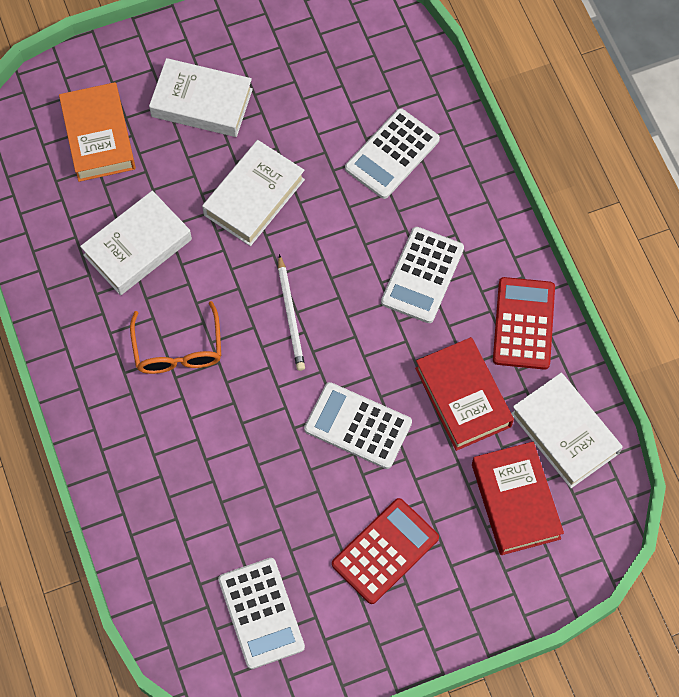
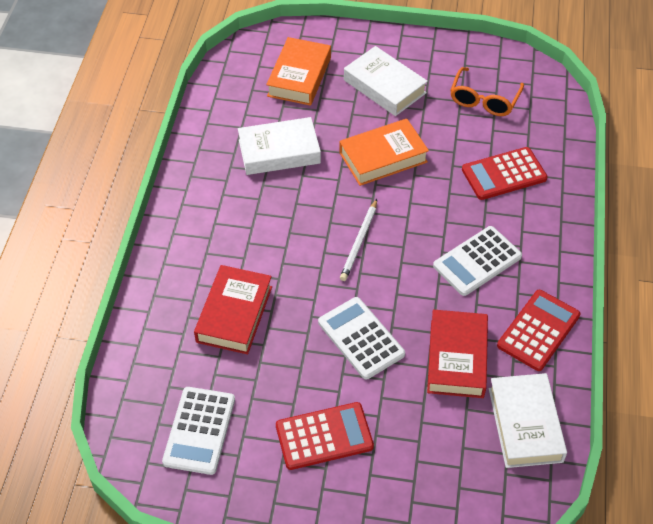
camera: 30 degrees right, 15 degrees down
orange glasses [130,301,221,374] -> orange glasses moved to [450,67,524,116]
white book [202,140,305,246] -> orange book [339,119,429,186]
white calculator [345,108,440,199] -> red calculator [462,147,548,200]
red book [472,442,564,555] -> red book moved to [194,265,272,354]

